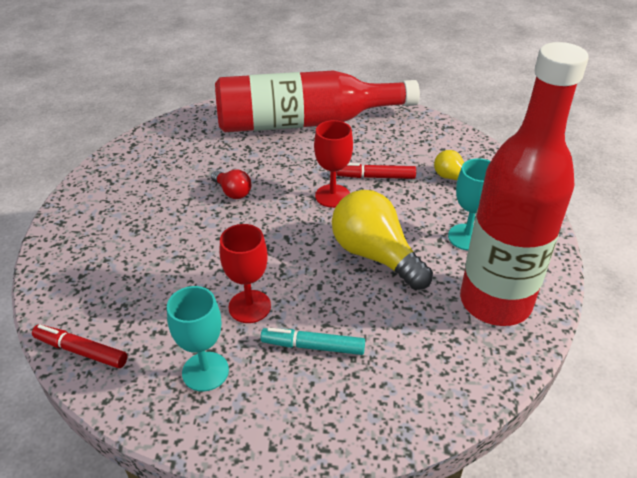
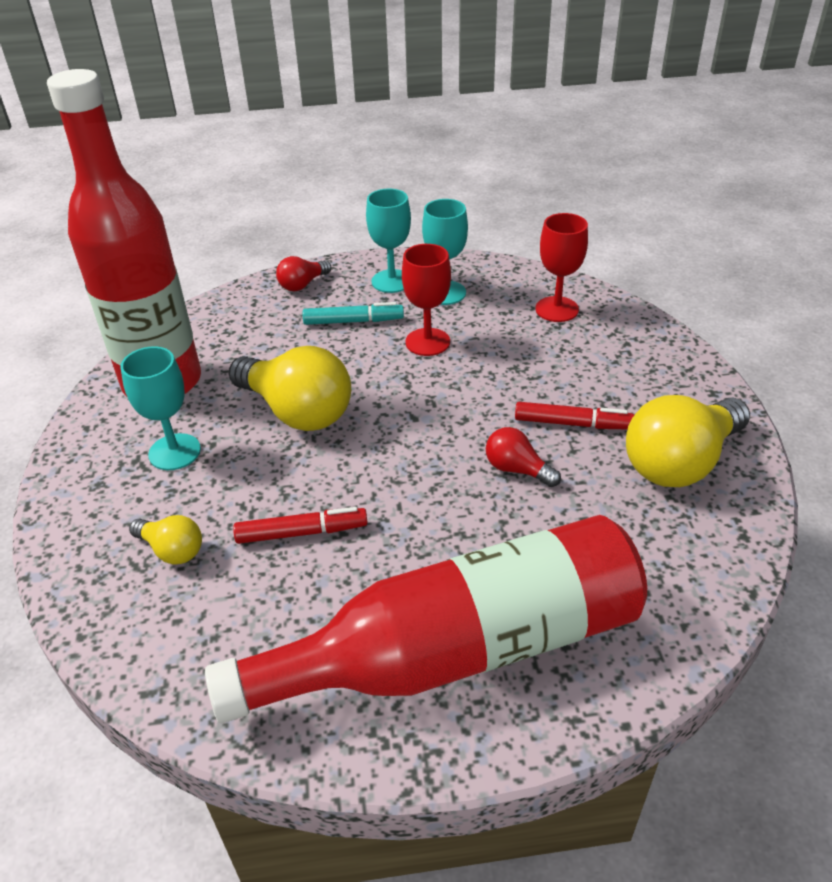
camera: 170 degrees right, 0 degrees up
red marker [32,324,127,368] -> red marker moved to [515,402,634,429]
red goblet [314,120,353,208] -> red goblet moved to [535,213,588,322]
none -> red light bulb [276,256,331,291]
none -> turquoise goblet [366,189,411,293]
none -> yellow light bulb [626,395,750,487]

